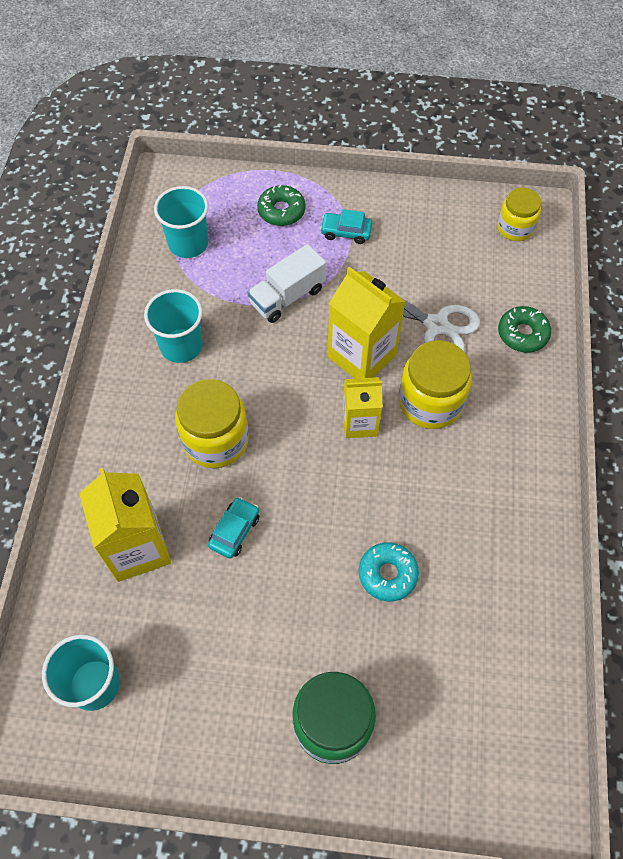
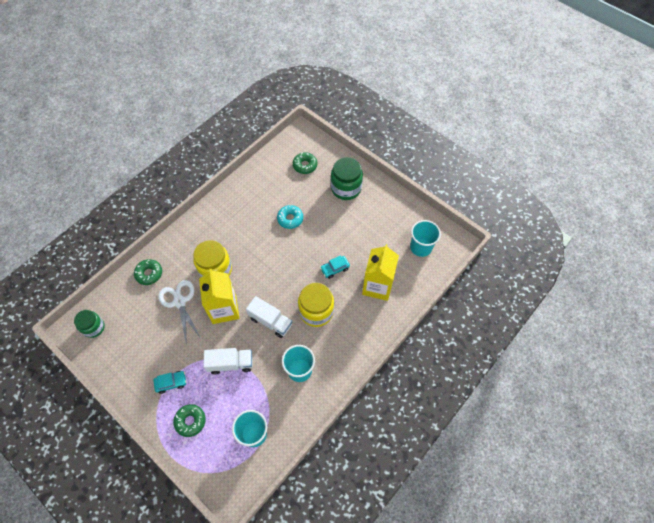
camera: 145 degrees left, 0 degrees up
turquoise car [320,209,372,244] -> turquoise car turned 60 degrees counterclockwise [153,371,186,394]
yellow carton [343,377,383,438] -> none
yellow jar [497,188,541,241] -> green jar [74,310,105,338]
none -> white truck [246,296,292,338]
none -> green donut [293,152,318,174]

